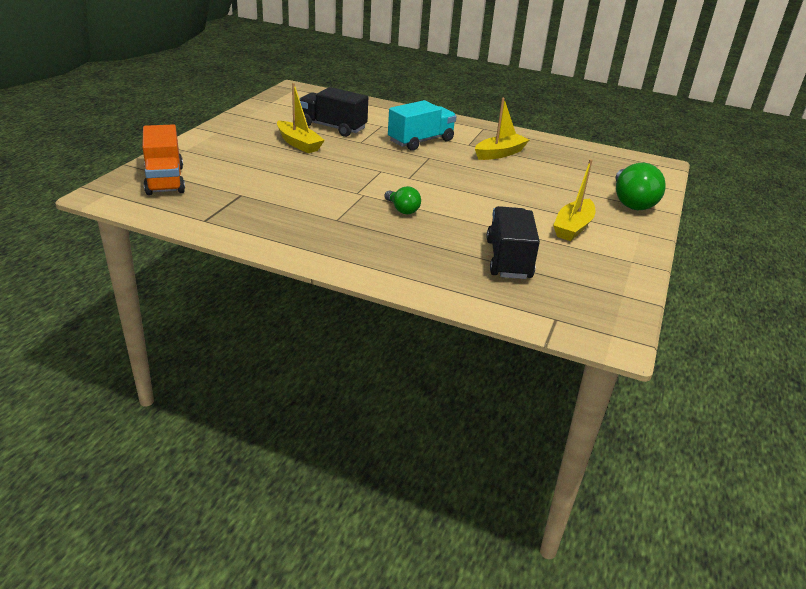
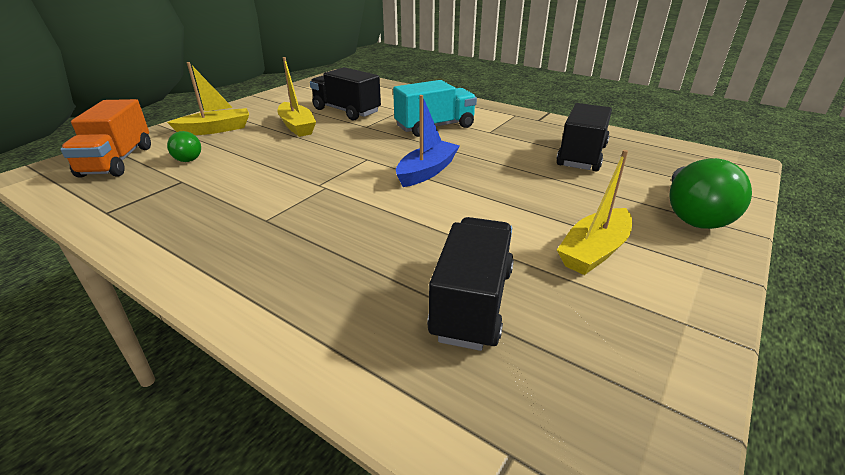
camera: 15 degrees right, 0 degrees up
green light bulb [384,186,421,215] -> green light bulb moved to [167,131,201,162]
yellow boat [475,98,529,160] -> yellow boat moved to [167,62,249,135]
none -> blue boat [396,95,460,187]
none -> black truck [556,103,612,172]

